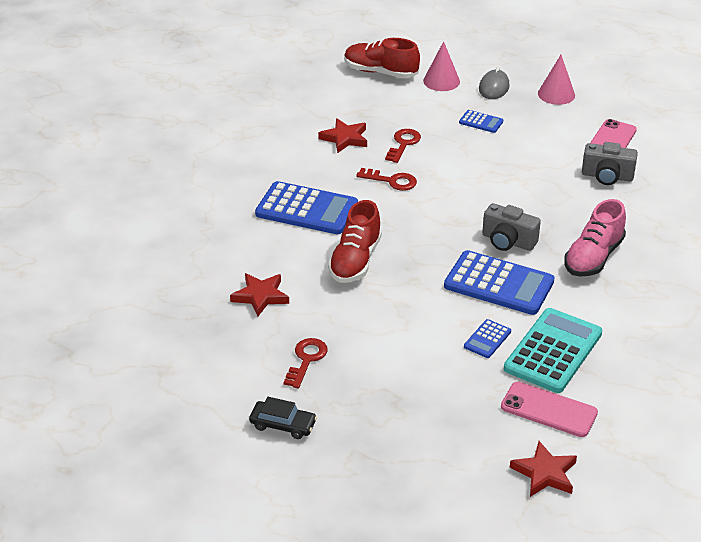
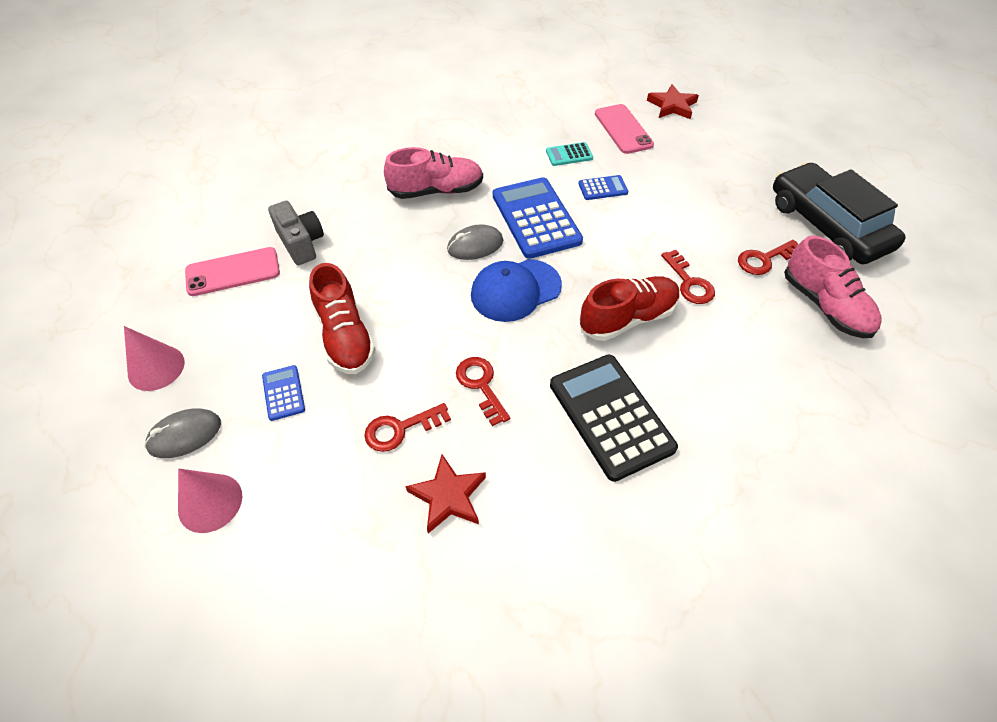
camera: 135 degrees left, 15 degrees up
red star [230,273,289,316] -> none
black car [249,397,317,439] -> black car [773,163,906,264], size x2.19
blue calculator [255,181,358,234] -> black calculator [550,354,678,482]
red shoe [344,38,420,78] -> red shoe moved to [309,263,376,374]
grey camera [482,203,541,251] -> grey mouse [447,224,503,260]
turquoise calculator [504,308,602,393] -> turquoise calculator [546,142,593,166], size x0.47
none -> blue cap [471,259,562,322]
none -> red key [661,250,715,304]
none -> pink shoe [784,236,882,338]

